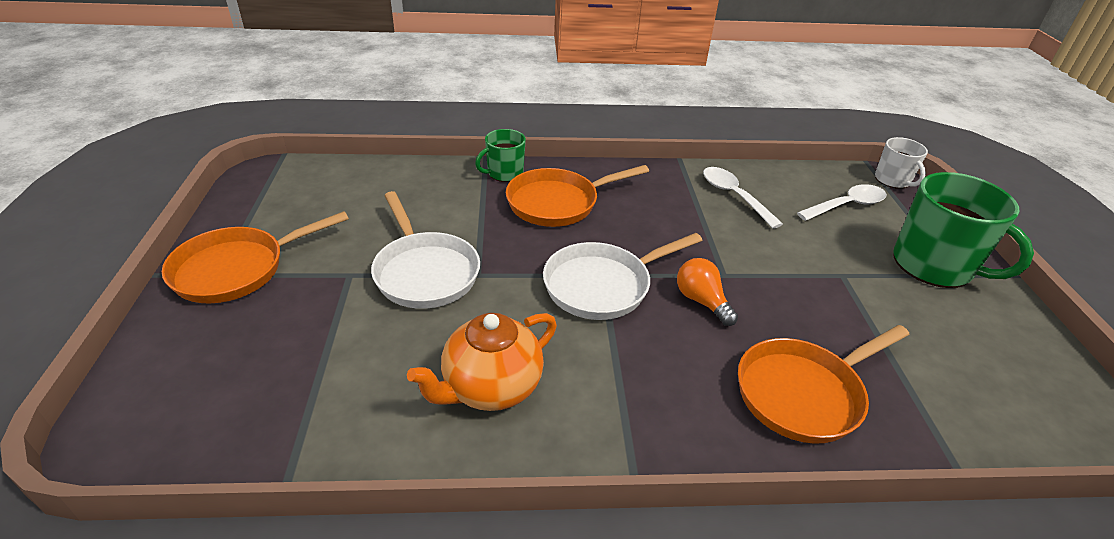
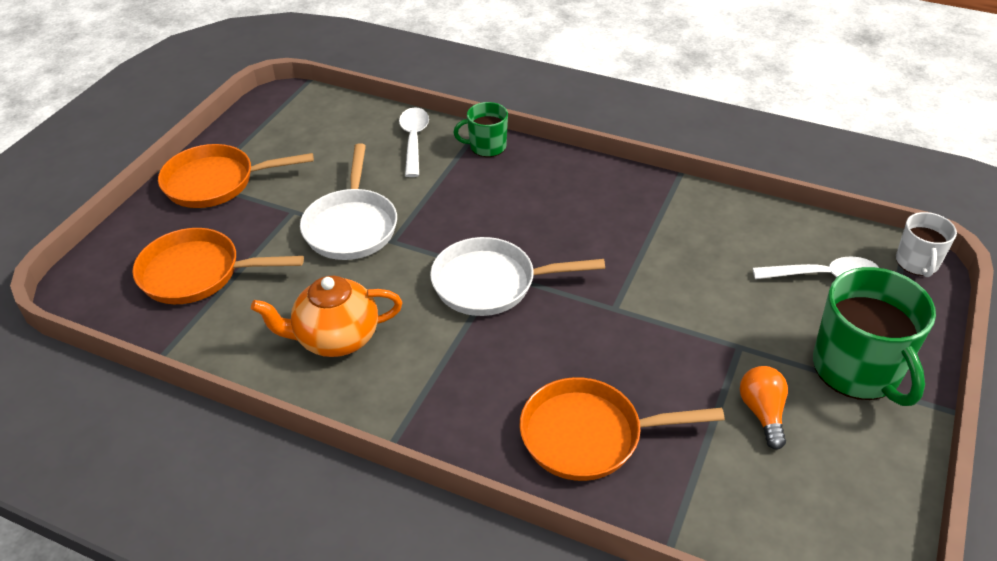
camera: 30 degrees right, 5 degrees up
orange pan [506,165,649,227] -> orange pan moved to [132,228,304,304]
orange light bulb [677,258,738,326] -> orange light bulb moved to [740,366,788,450]
white spoon [703,167,783,229] -> white spoon moved to [399,107,429,177]

